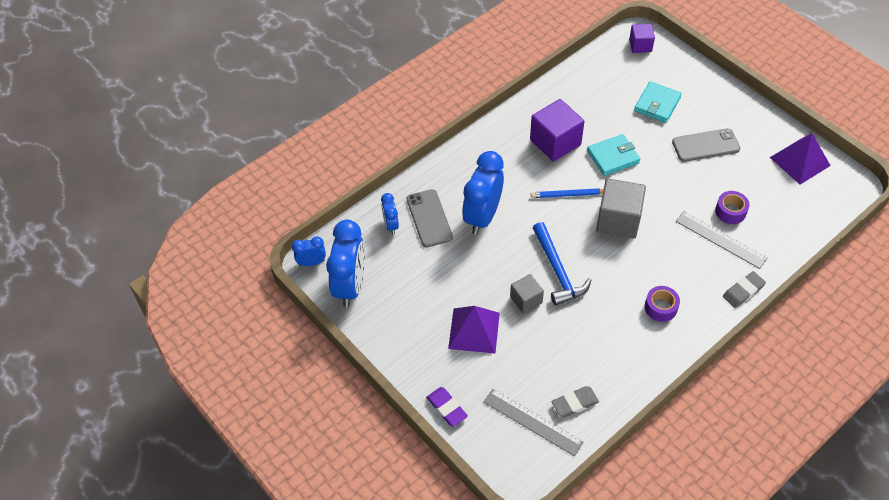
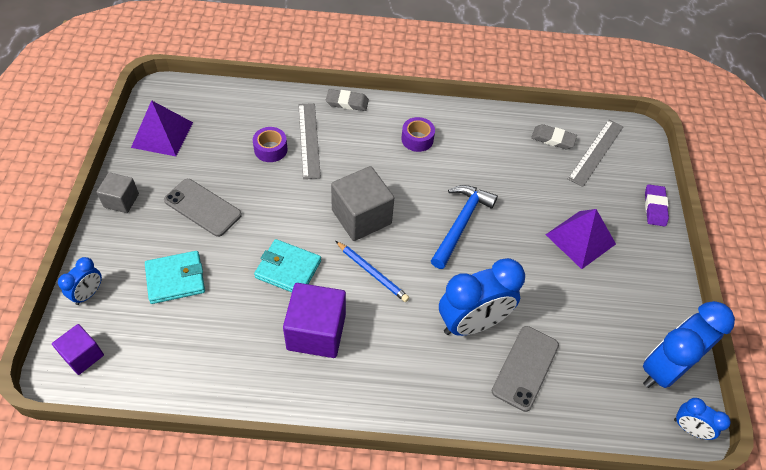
camera: 140 degrees left, 0 degrees up
blue clock [381,193,399,235] -> blue clock moved to [58,257,102,305]
grey ruler [483,389,584,456] -> grey ruler turned 45 degrees clockwise [568,120,624,187]
grey cube [510,274,544,313] -> grey cube moved to [97,172,139,213]

